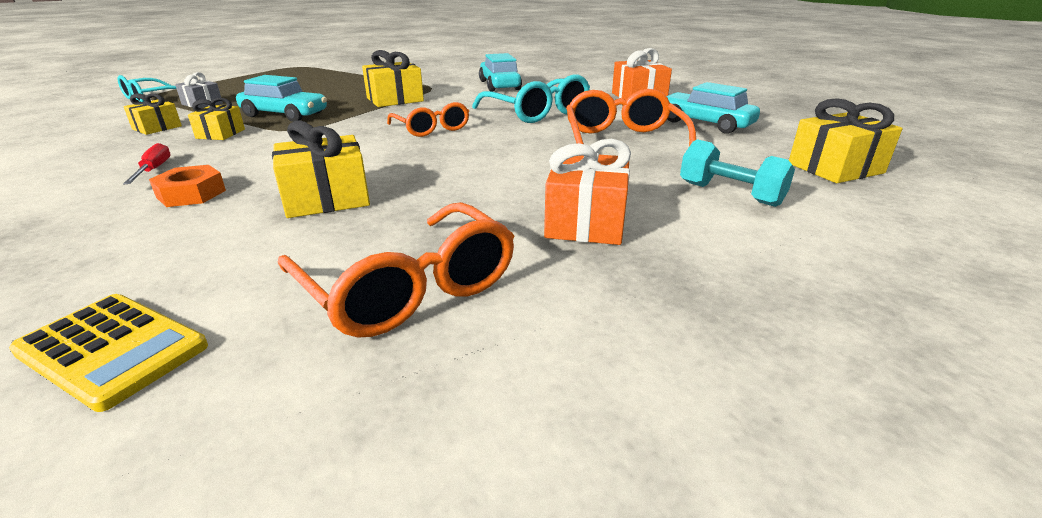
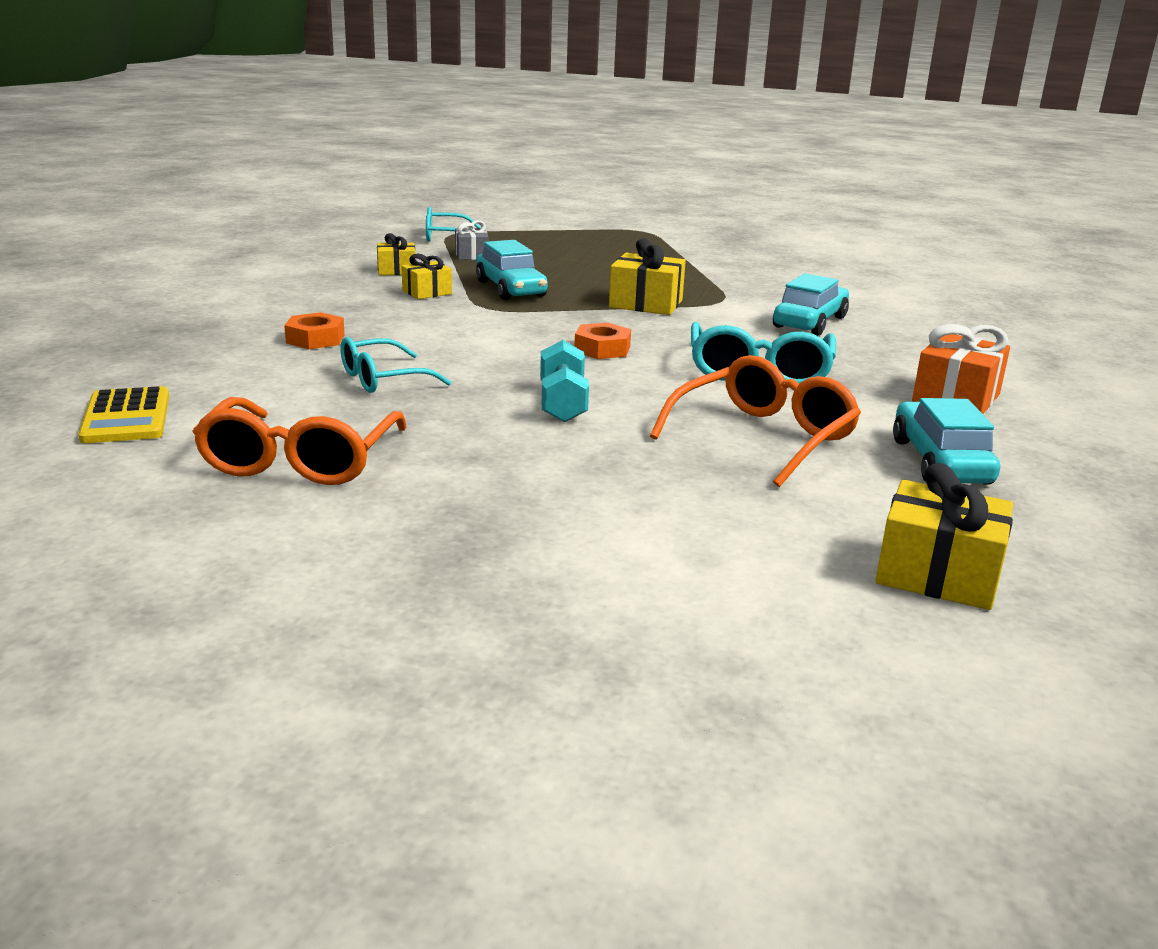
camera: 45 degrees right, 5 degrees down
red screwdriver [123,143,171,184] -> none
yellow gift [272,120,370,218] -> turquoise glasses [340,337,451,393]
orange glasses [387,102,469,137] -> orange nut [574,323,631,359]
orange gift [544,139,631,245] -> none
turquoise dumbbell [680,139,795,207] -> turquoise dumbbell moved to [540,340,589,422]

